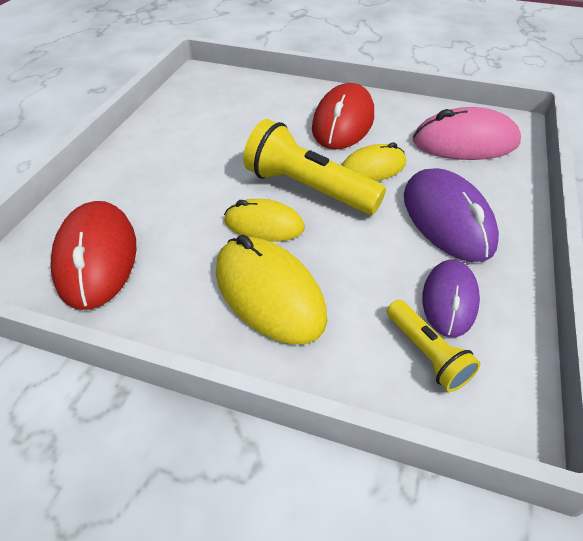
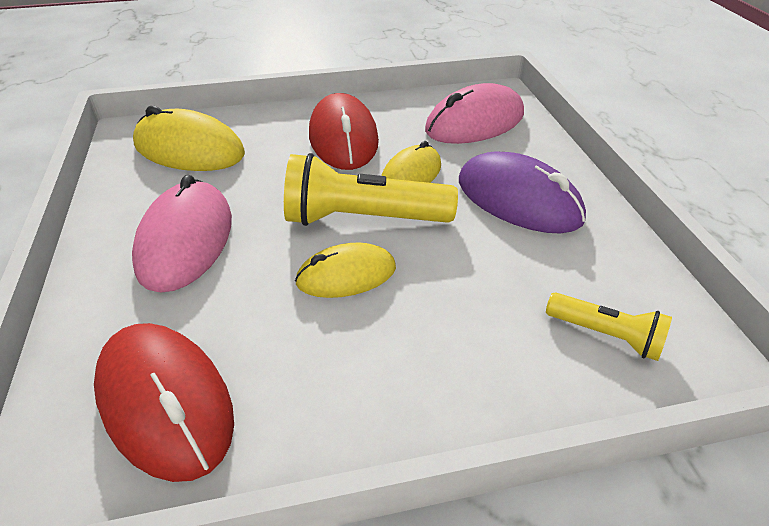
camera: 30 degrees left, 5 degrees down
yellow mouse [216,235,328,344] -> yellow mouse moved to [133,106,245,171]
purple mouse [422,260,480,338] -> none
none -> pink mouse [132,175,232,292]

